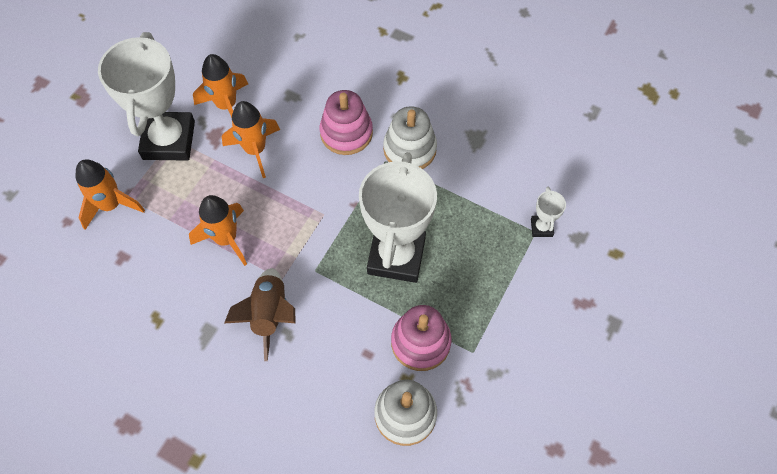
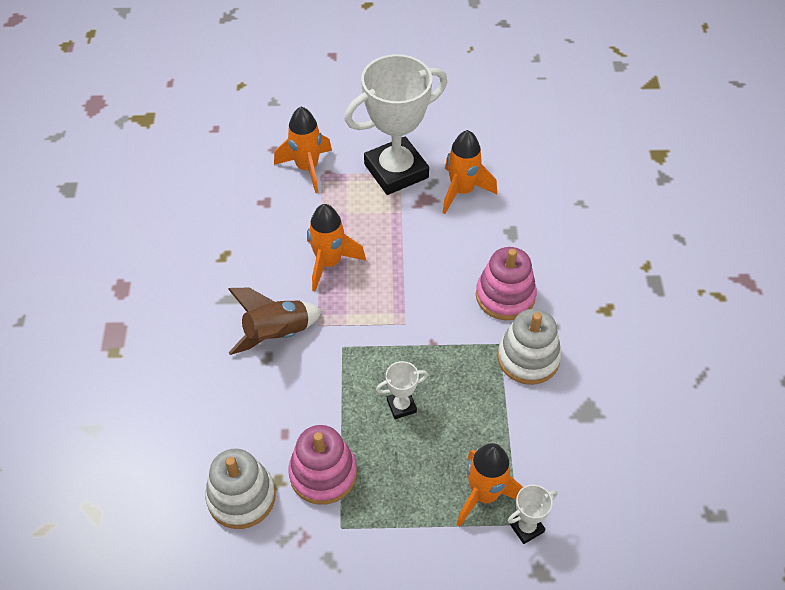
camera: 60 degrees right, 10 degrees down
orange rocket [222,101,280,178] -> orange rocket moved to [457,443,523,527]
white trophy [359,152,437,283] -> white trophy [376,361,428,419], size x0.42

